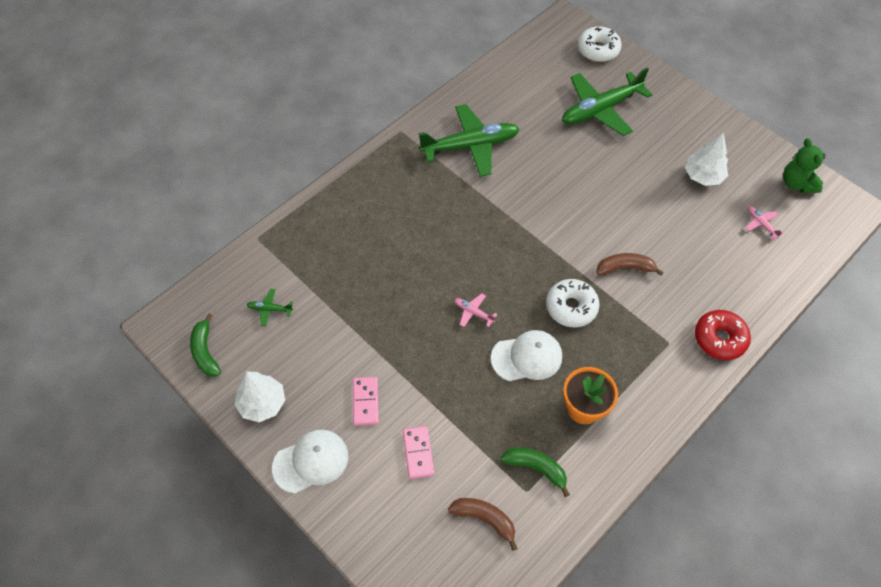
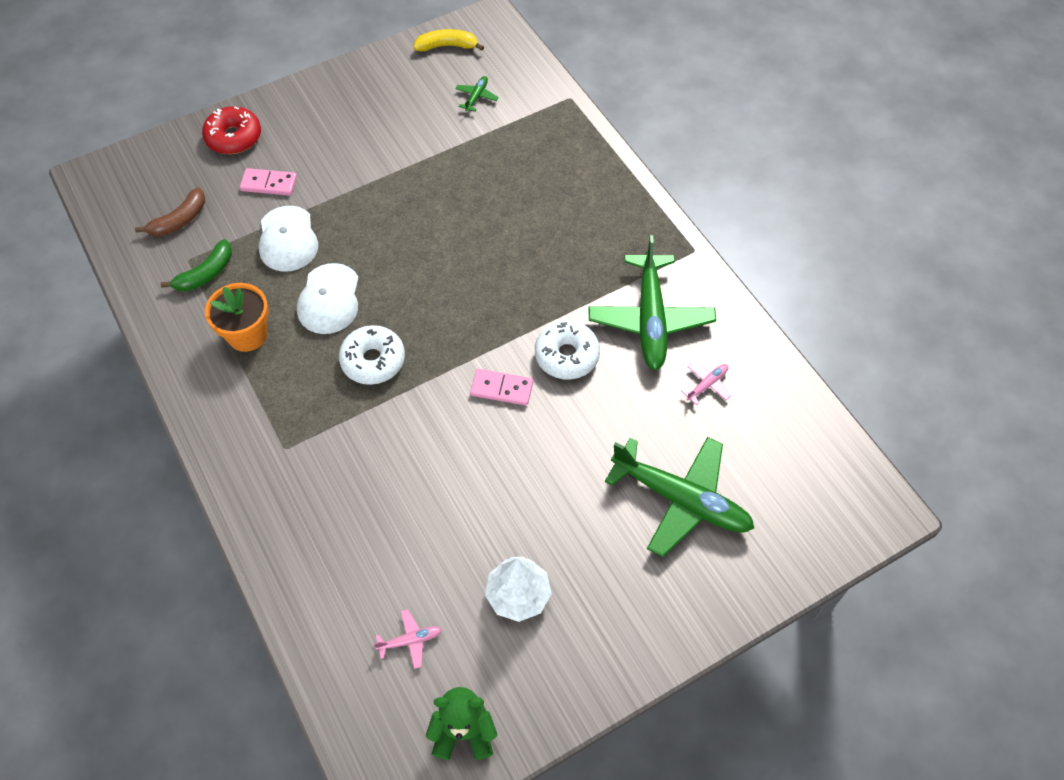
camera: 105 degrees right, 0 degrees up
green banana [190,314,221,377] -> yellow banana [414,29,484,52]
white tree [234,371,285,422] -> none
white cap [272,430,348,494] -> white cap moved to [259,206,318,272]
pink domino [353,377,379,426] -> pink domino moved to [470,369,533,406]
pink plane [454,293,498,327] -> pink plane moved to [681,363,731,405]
green plane [562,67,652,136] -> green plane turned 135 degrees clockwise [605,437,754,557]
white donut [578,26,622,62] -> white donut moved to [535,321,600,379]
brown banana [597,253,664,276] -> none
red donut [695,310,751,360] -> red donut moved to [202,106,261,154]

